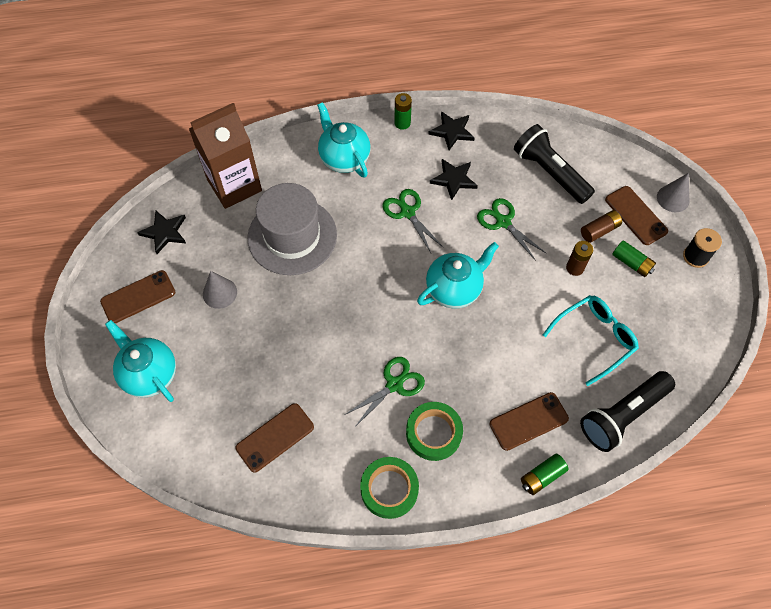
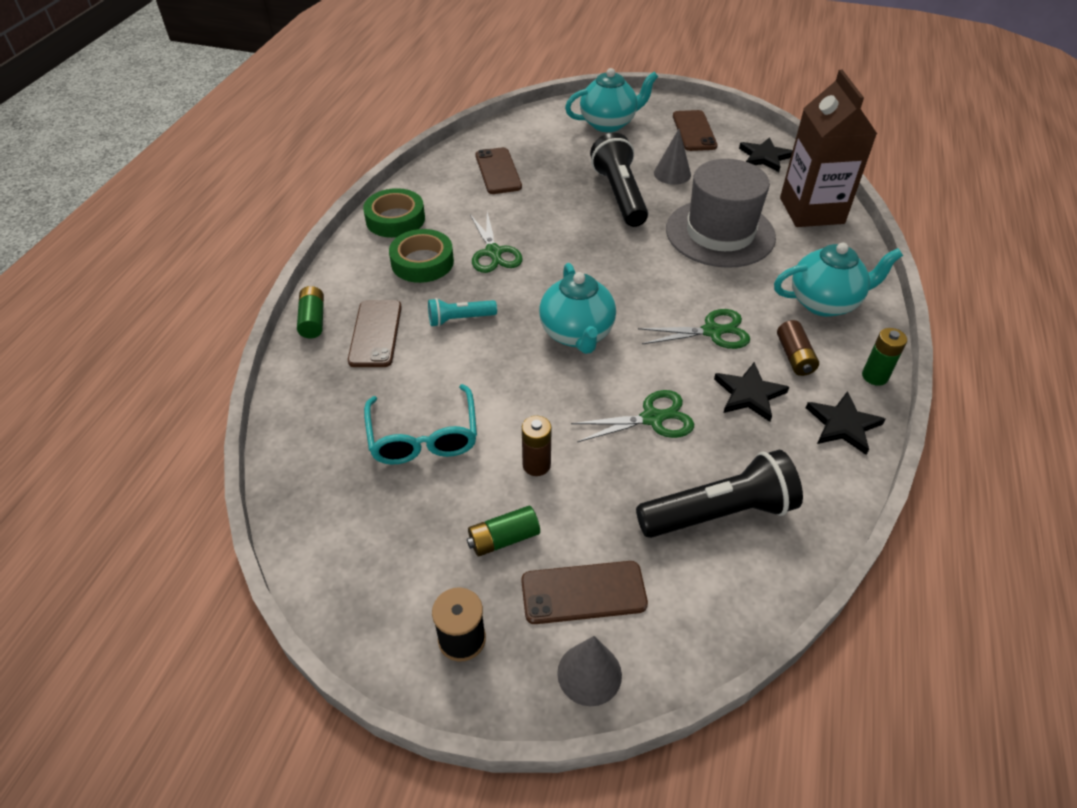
camera: 115 degrees right, 15 degrees down
black flashlight [580,371,675,452] -> black flashlight moved to [590,133,648,227]
brown battery [581,210,622,243] -> brown battery moved to [777,320,819,376]
none -> turquoise flashlight [428,298,497,327]

